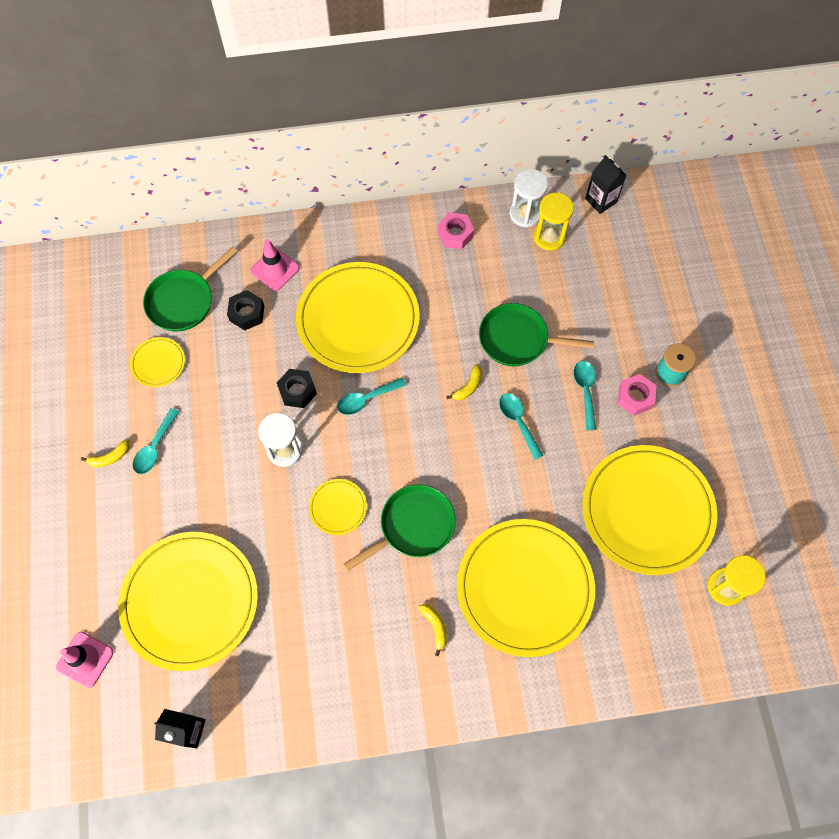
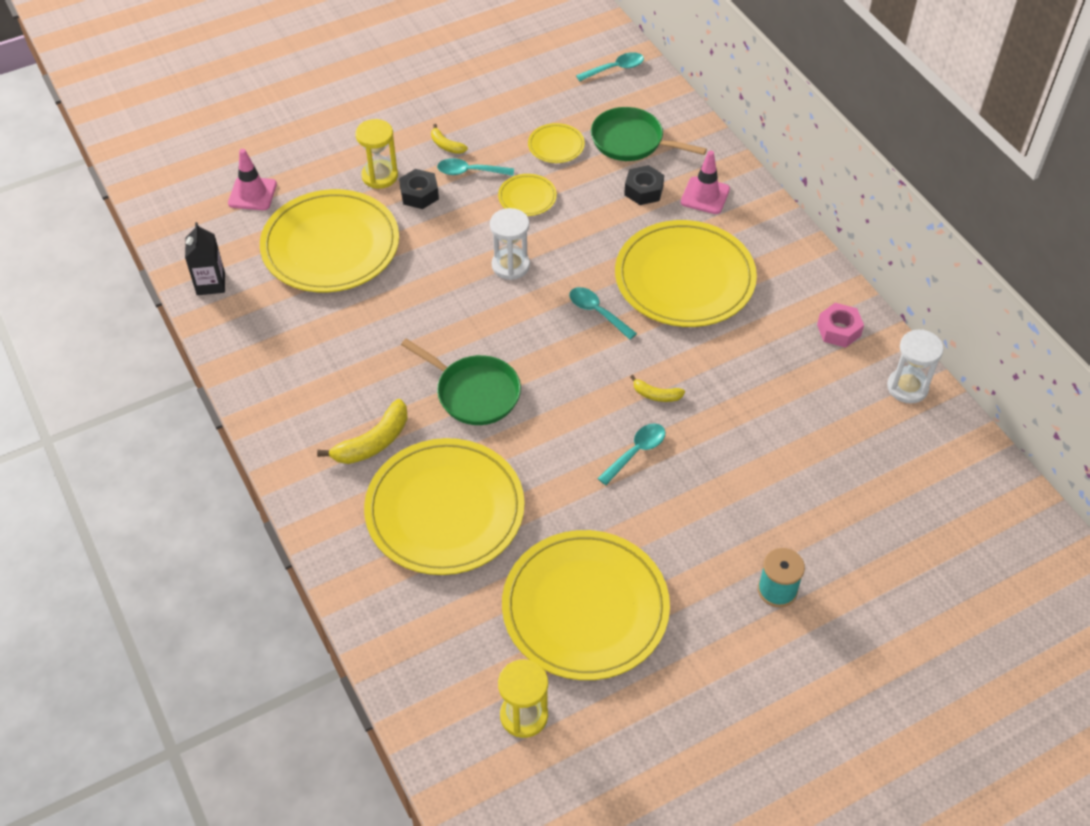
camera: 70 degrees right, 15 degrees down
black nut [277,369,317,408] -> black nut moved to [399,169,439,209]
yellow plate [309,479,367,535] -> yellow plate moved to [498,174,557,216]
yellow banana [418,604,447,656] -> yellow banana [317,399,408,464], size x1.77
green pan [479,303,594,366] -> none
yellow hourglass [534,193,574,251] -> yellow hourglass moved to [355,119,398,189]
turquoise spoon [574,361,596,430] -> turquoise spoon moved to [576,52,644,81]
black carton [585,155,627,214] -> none
pink nut [618,374,656,416] -> none

